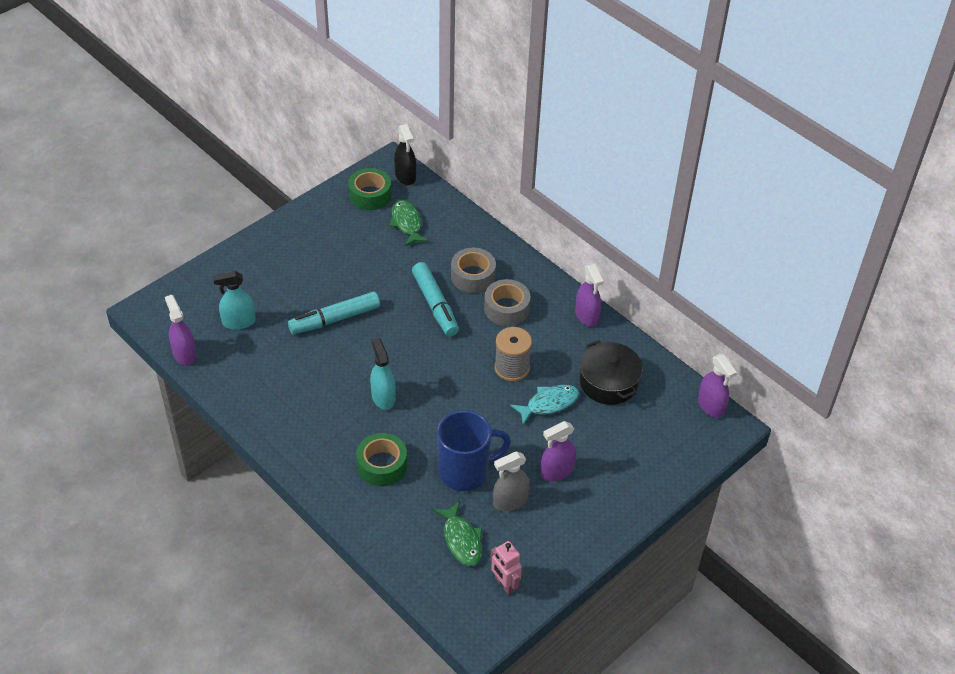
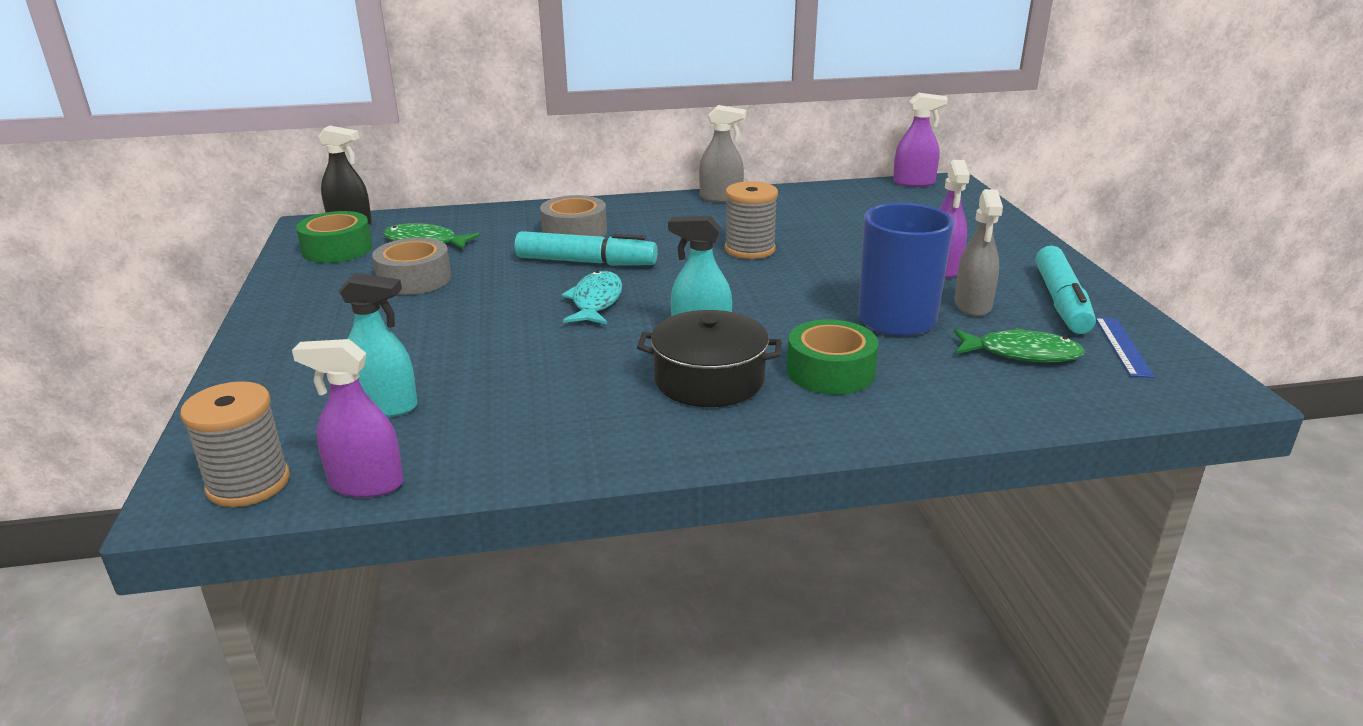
camera: 55 degrees left, 20 degrees down
turquoise spray bottle [213,271,256,330] -> turquoise spray bottle turned 105 degrees counterclockwise [338,273,418,417]
turquoise marker [288,291,380,334] -> turquoise marker moved to [1036,246,1096,334]
grey tape [484,279,530,326] -> grey tape moved to [372,238,451,295]
pink robot [491,541,522,595] -> blue ruler [1096,318,1155,378]
turquoise fish [510,385,579,425] -> turquoise fish moved to [562,271,622,324]
purple spray bottle [575,264,604,327] -> grey spray bottle [699,105,746,203]
black pot [580,340,643,405] -> black pot moved to [637,310,782,407]
none -> grey spool [180,381,290,507]

